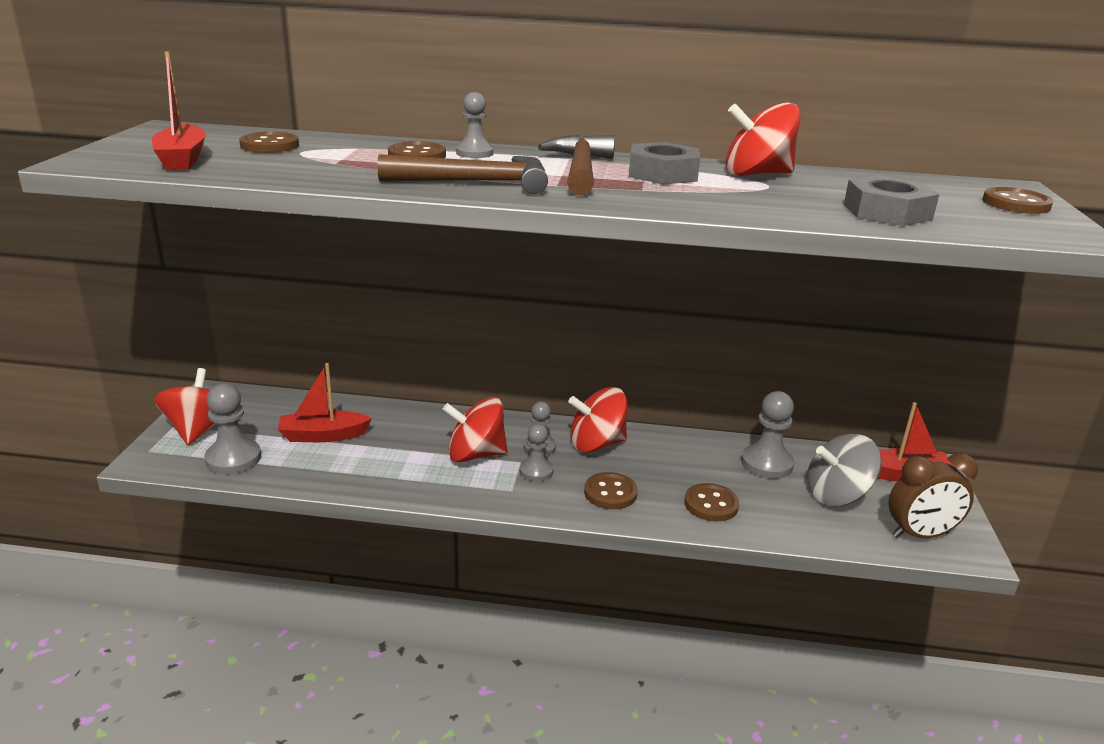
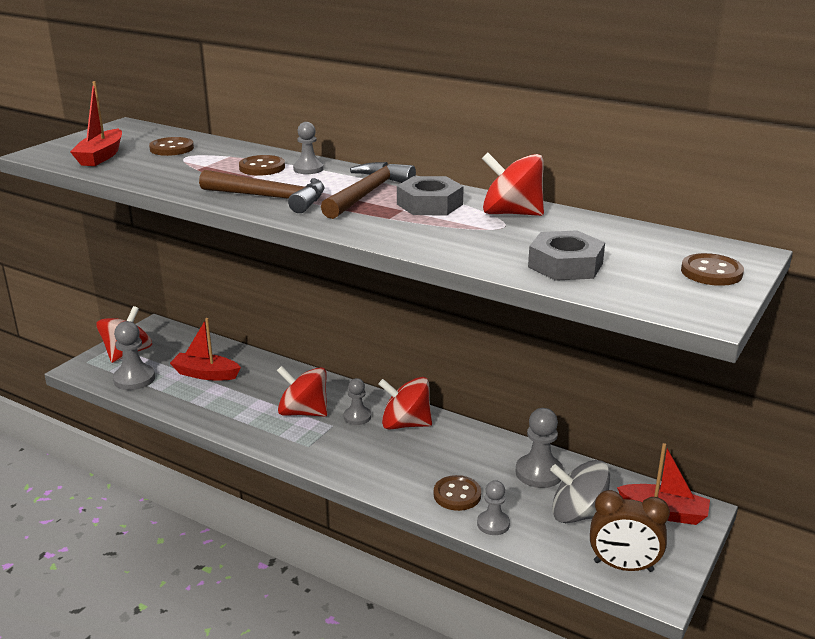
camera: 25 degrees right, 0 degrees up
grey pawn [520,424,553,481] -> grey pawn moved to [477,480,510,535]
brown button [584,472,638,509] -> none

